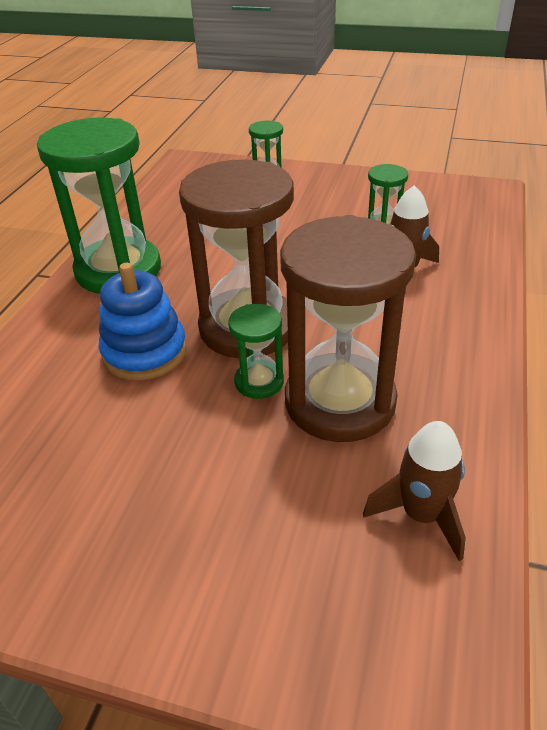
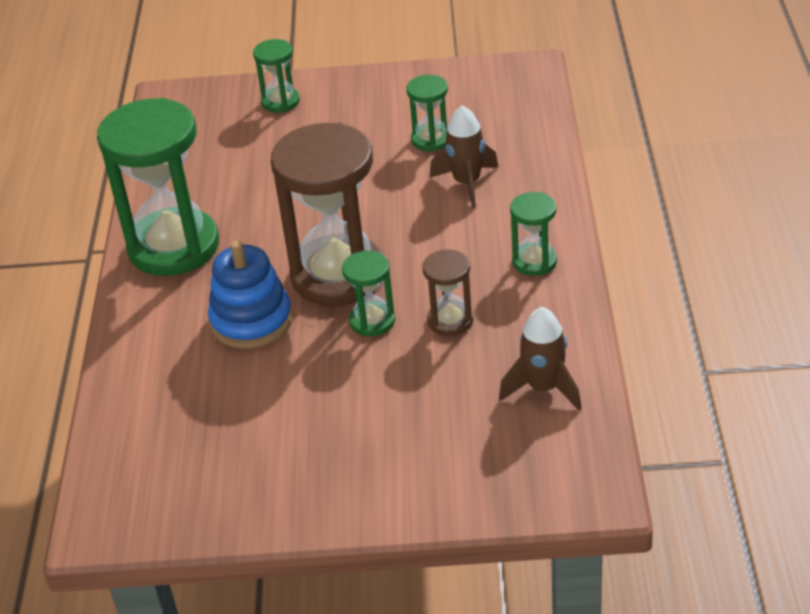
camera: 15 degrees left, 0 degrees up
brown hourglass [280,215,416,442] -> brown hourglass [422,250,474,336], size x0.47
none -> green hourglass [510,192,557,276]

